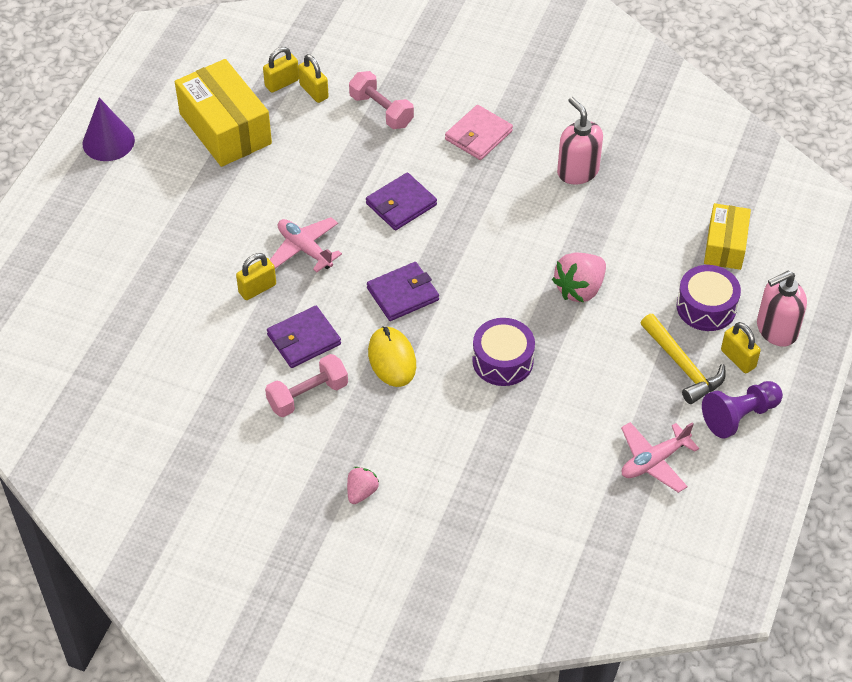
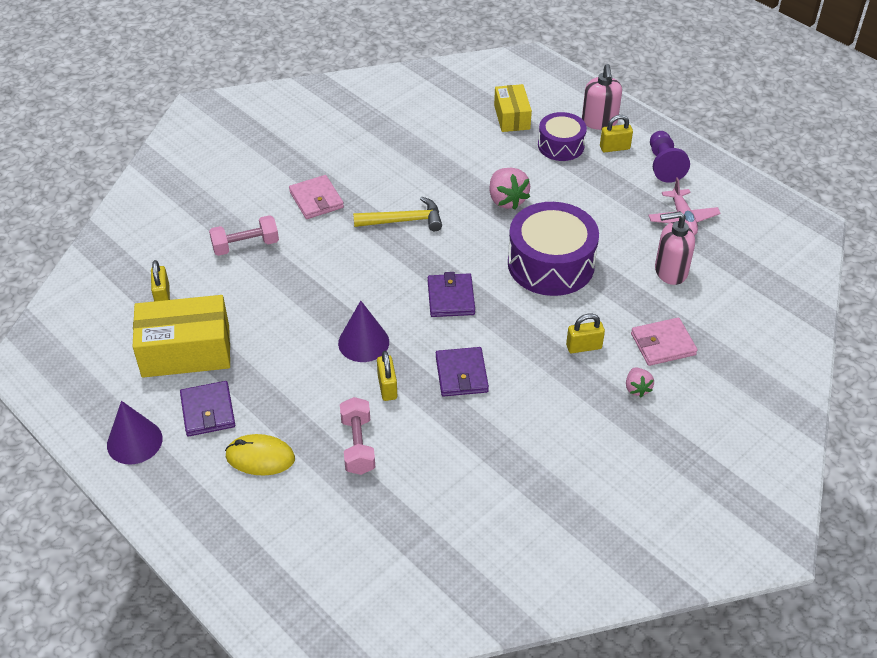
camera: 65 degrees left, 5 degrees down
pink dumbbell [265,354,348,417] -> pink dumbbell moved to [340,397,375,475]
pink plane [270,217,342,272] -> purple cone [338,301,389,362]
yellow padlock [298,54,329,103] -> yellow padlock moved to [566,313,605,353]
pink strawberry [347,467,379,504] -> pink strawberry turned 150 degrees counterclockwise [626,368,654,397]
purple wallet [366,173,437,230] -> purple wallet moved to [180,381,235,436]
yellow mouse [368,326,416,387] -> yellow mouse moved to [225,434,295,476]
purple drum [472,318,535,386] -> purple drum [508,202,599,296], size x1.69
pink soap dispenser [557,97,603,185] -> pink soap dispenser moved to [655,211,695,285]
yellow hammer [641,314,726,404] -> yellow hammer moved to [353,197,442,231]
yellow box [704,203,751,270] -> yellow box turned 45 degrees clockwise [494,84,532,132]
none -> pink wallet [631,317,697,366]

